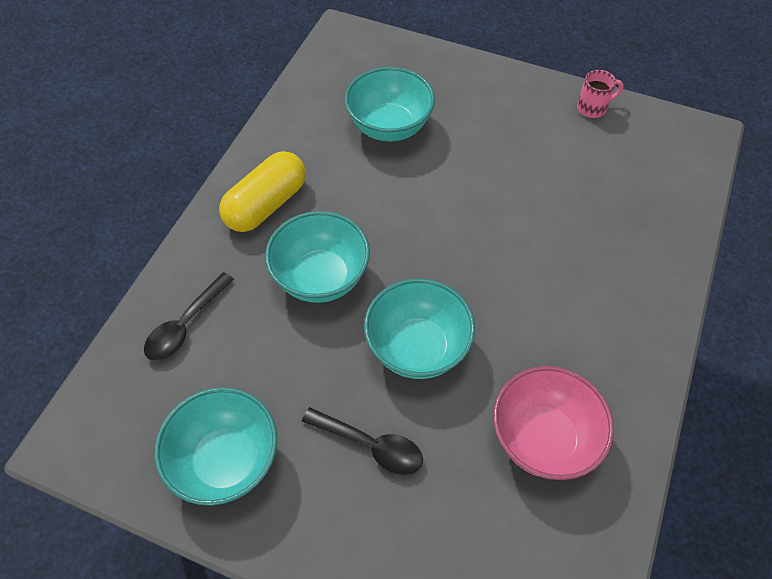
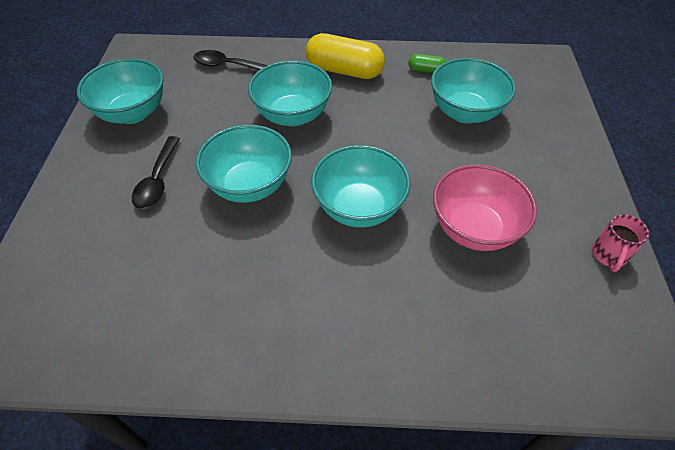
camera: 70 degrees right, 5 degrees down
pink bowl [493,366,614,480] -> pink bowl moved to [433,164,537,251]
pink mug [577,70,624,118] -> pink mug turned 60 degrees clockwise [592,214,649,272]
none -> turquoise bowl [311,145,410,228]
none -> green capsule [408,54,447,73]

